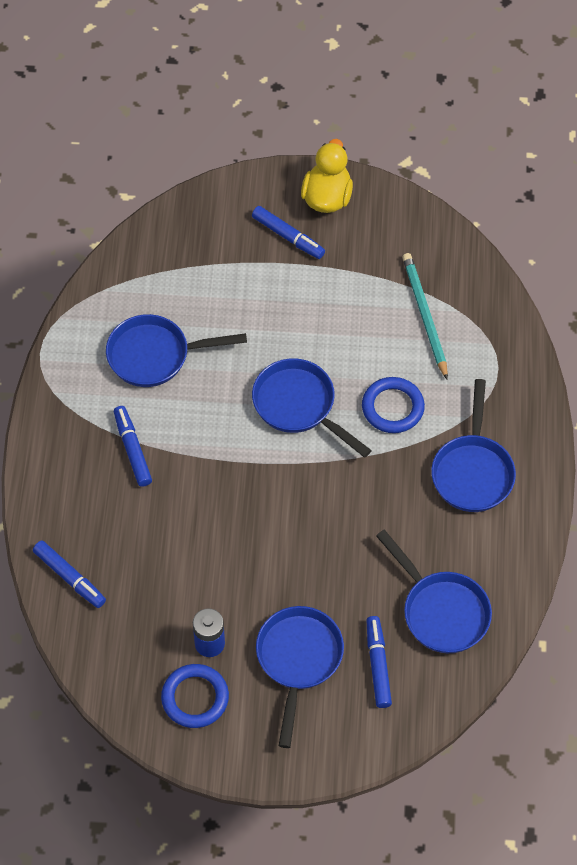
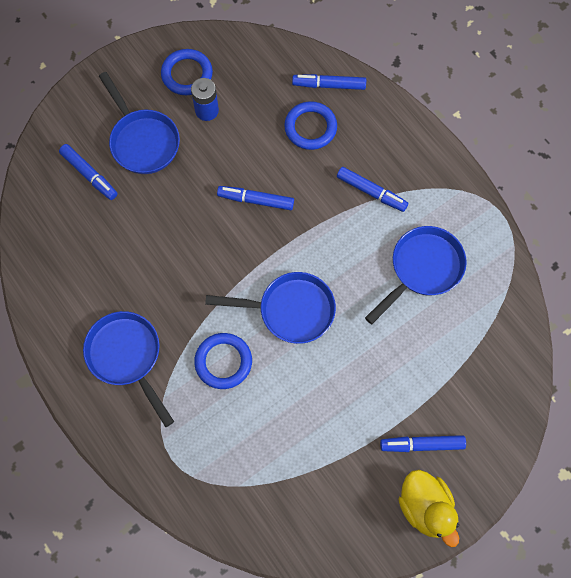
camera: 140 degrees right, 10 degrees up
blue pan [376,530,492,653] -> none
turquoise pencil [402,253,448,379] -> none
none -> blue marker [217,186,294,210]
none -> blue ring [284,101,337,150]

